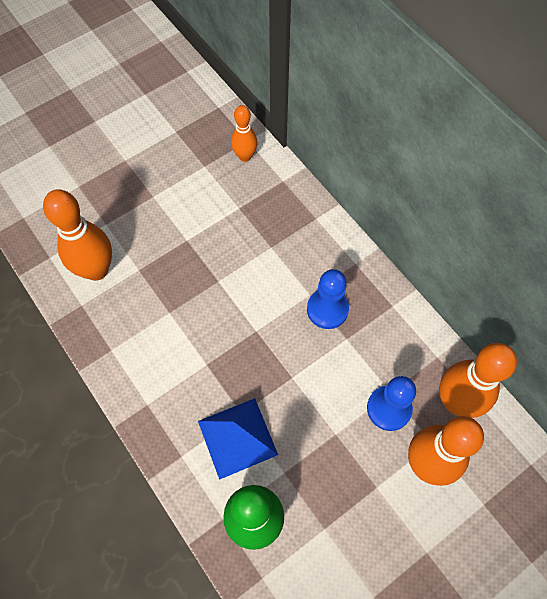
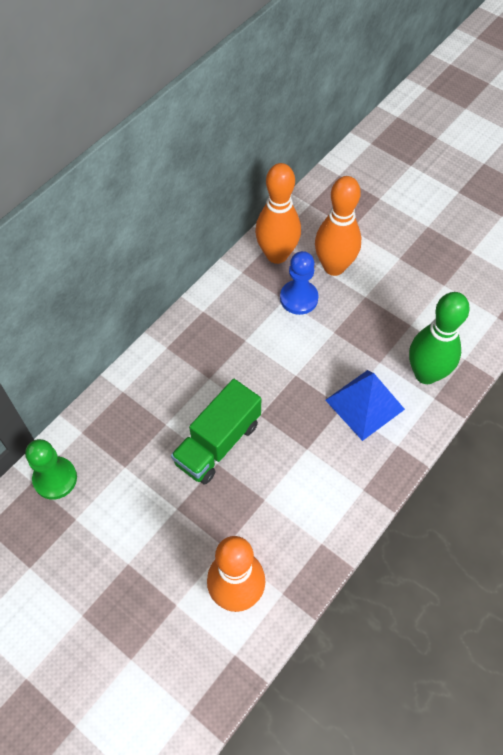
camera: 105 degrees left, 5 degrees down
orange bowling pin [231,105,257,162] -> green pawn [25,439,77,500]
blue pawn [307,269,349,329] -> none
none -> green truck [171,379,261,485]

